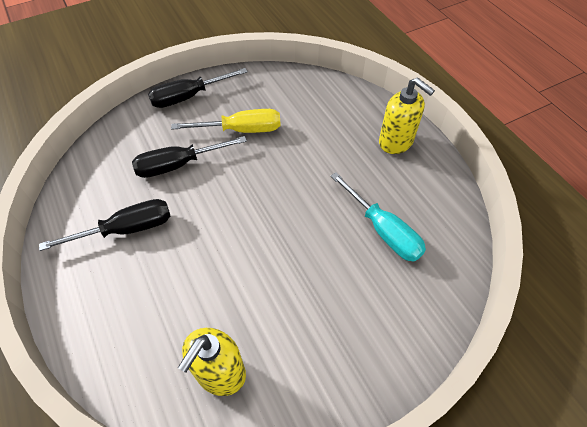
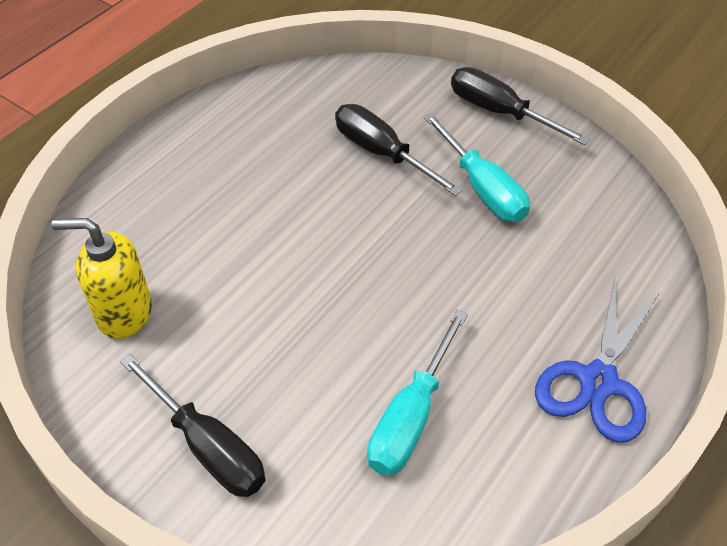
camera: 65 degrees right, 5 degrees down
black screwdriver [39,199,170,251] -> black screwdriver moved to [120,354,265,497]
yellow screwdriver [171,109,281,133] -> turquoise screwdriver [423,113,530,222]
yellow soap dispenser [379,77,435,154] -> blue scissors [535,280,660,443]

